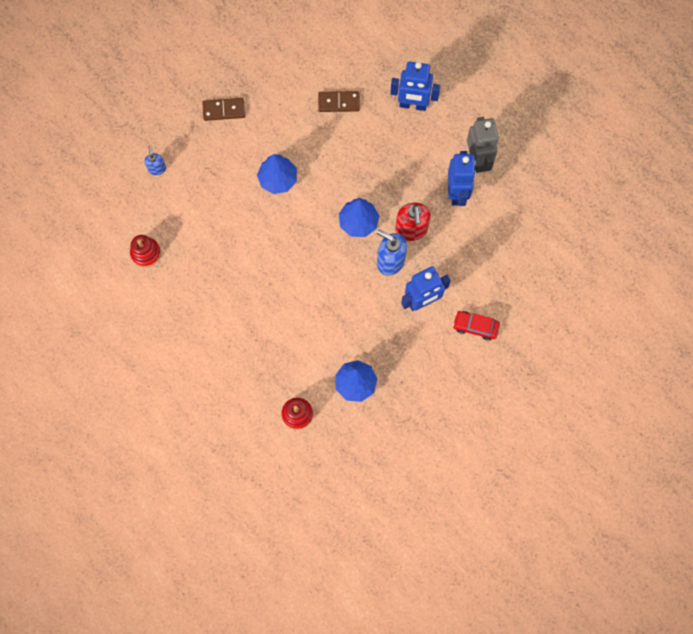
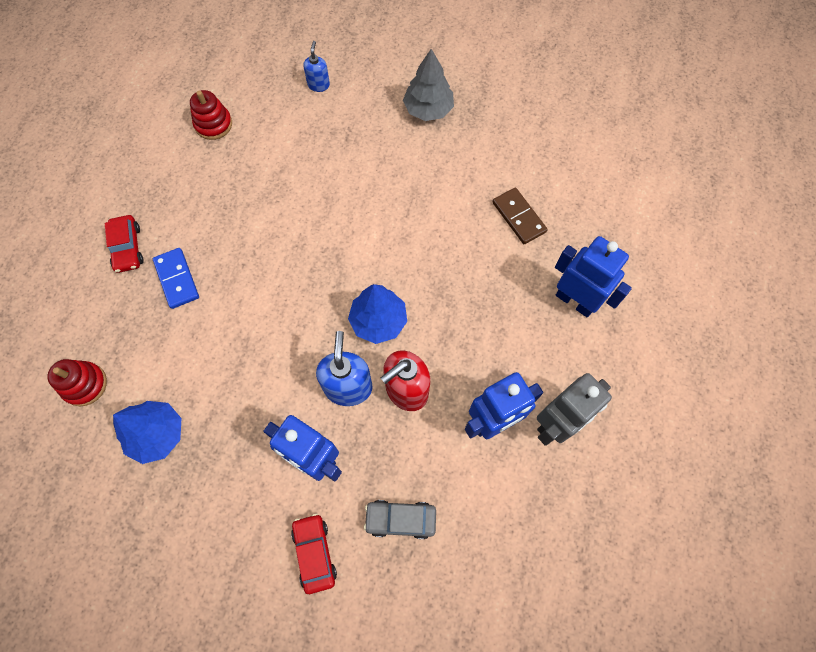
camera: 60 degrees right, 5 degrees down
blue soap dispenser [144,145,166,175] -> blue soap dispenser turned 45 degrees counterclockwise [303,41,330,92]
brown domino [202,98,245,121] -> grey tree [403,49,454,121]
blue tree [257,154,297,194] -> none
blue robot [390,62,440,111] -> blue robot turned 150 degrees clockwise [555,236,632,317]
none -> red car [105,215,143,273]
none -> blue domino [153,248,199,309]
none -> grey car [364,500,436,539]

